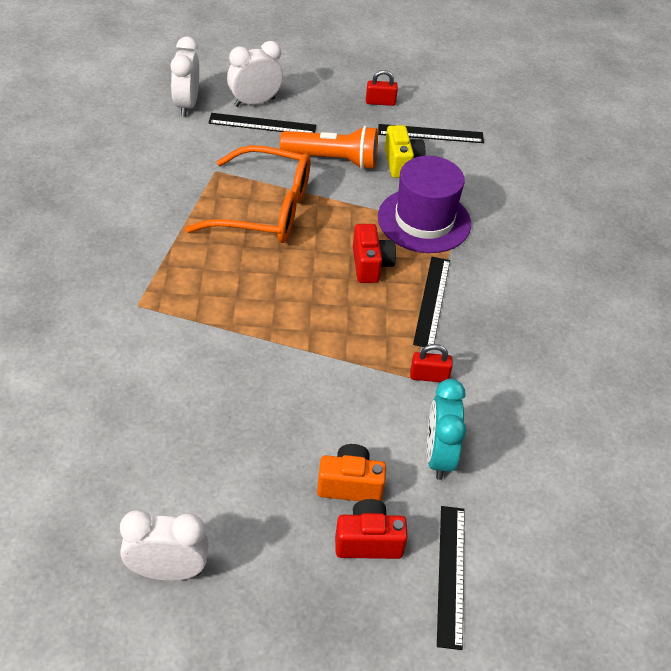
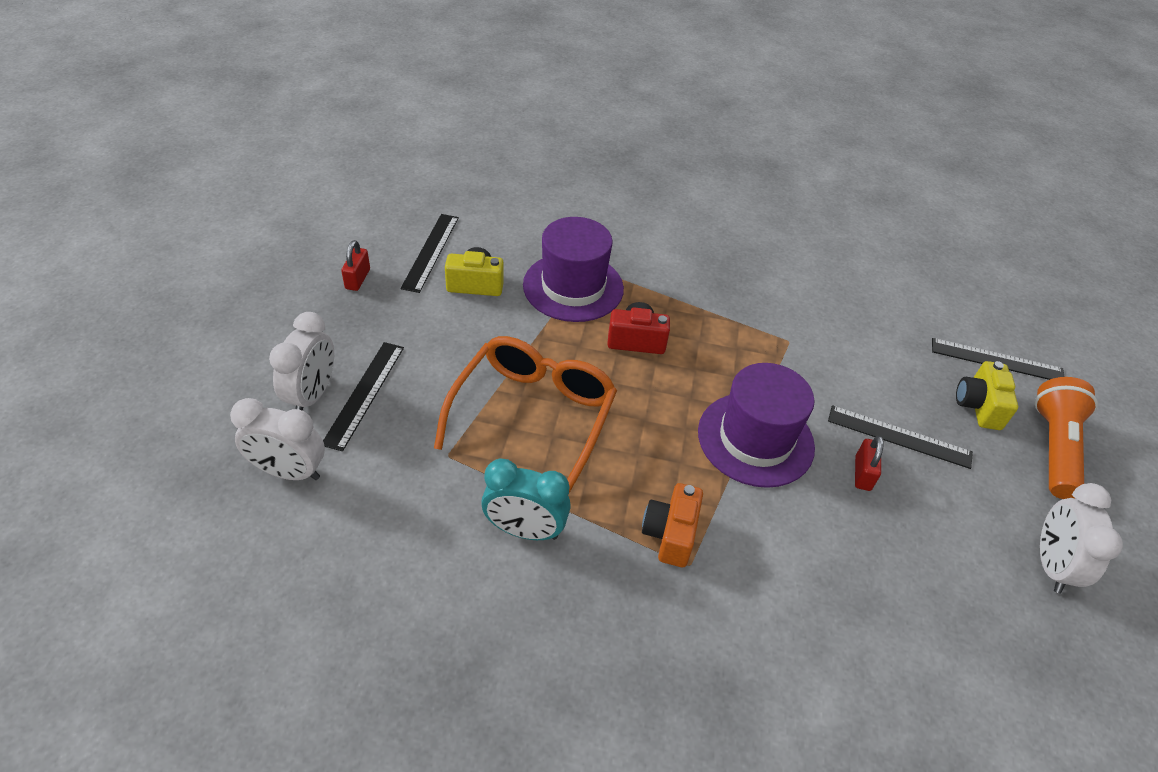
camera: 80 degrees left, 0 degrees up
white clock [227,41,283,107] -> white clock turned 150 degrees counterclockwise [269,312,334,411]
orange flashlight [280,126,378,170] -> orange flashlight moved to [1034,377,1098,499]
orange camera [317,444,386,501] -> orange camera moved to [642,483,703,567]
red camera [335,499,408,559] -> yellow camera [956,361,1018,430]
red padlock [410,344,453,382] -> red padlock moved to [855,436,884,491]
black ruler [413,257,450,347] -> black ruler moved to [828,405,973,469]
turquoise clock [427,379,466,480] -> turquoise clock moved to [481,459,571,540]
none -> purple hat [698,363,815,488]

